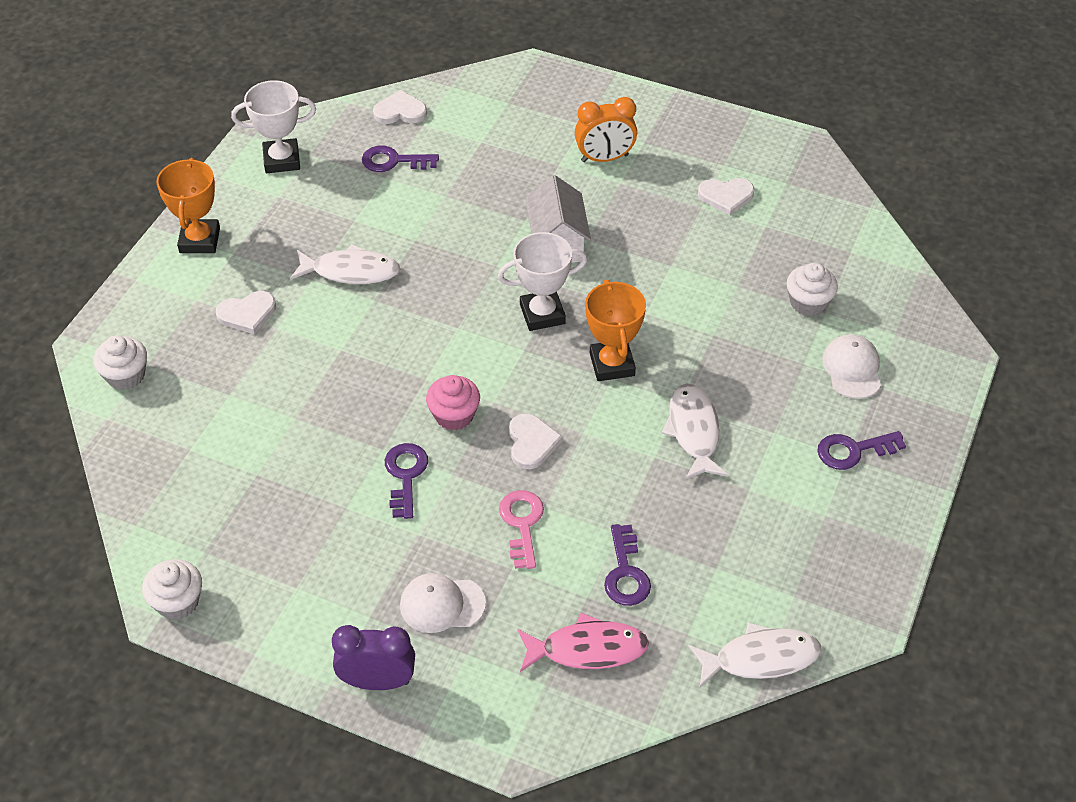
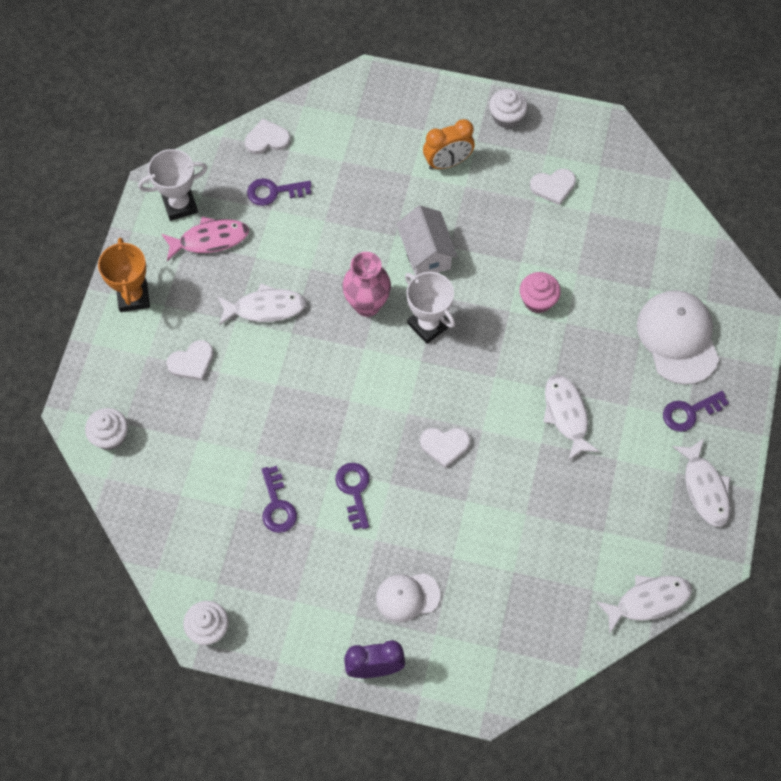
camera: 10 degrees left, 15 degrees up
pink cupcake [426,375,480,430] -> pink cupcake moved to [520,272,561,313]
white trophy [498,232,587,331] -> white trophy turned 75 degrees clockwise [405,272,455,344]
pink key [499,490,544,569] -> none
white heart [509,413,563,469] -> white heart turned 105 degrees clockwise [420,428,470,468]
pink fish [518,613,649,672] -> pink fish moved to [162,216,249,261]
orange trophy [585,279,646,381] -> none
purple key [604,524,651,606] -> purple key moved to [261,466,297,533]
white cupcake [787,263,838,316] -> white cupcake moved to [489,89,528,129]
white cap [822,334,881,399] -> white cap [637,290,719,385], size x1.69
none -> pink vase [342,252,391,317]
none -> white fish [672,438,730,527]

